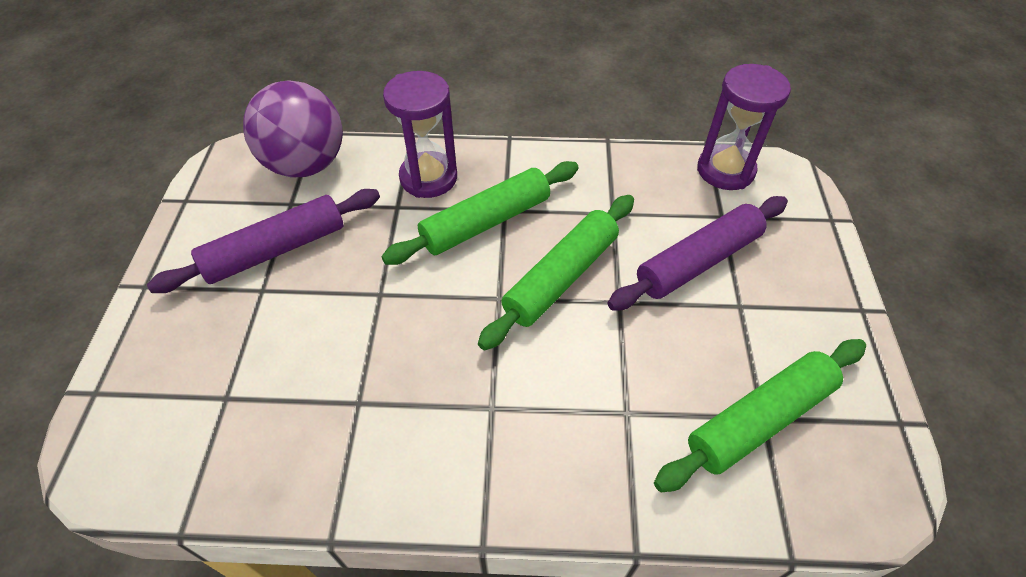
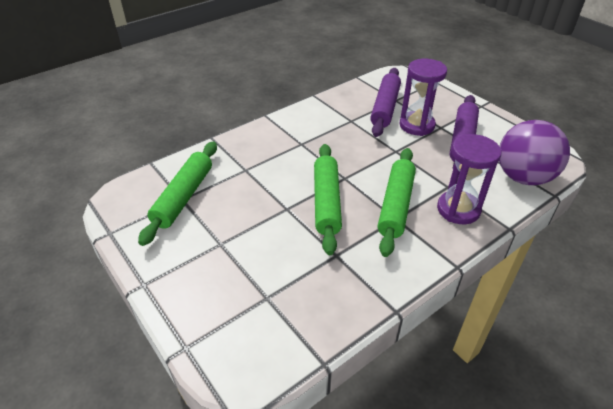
camera: 140 degrees right, 10 degrees down
purple rolling pin [607,196,788,311] -> purple rolling pin moved to [370,68,401,137]
purple hourglass [697,64,791,190] -> purple hourglass moved to [400,59,447,136]

